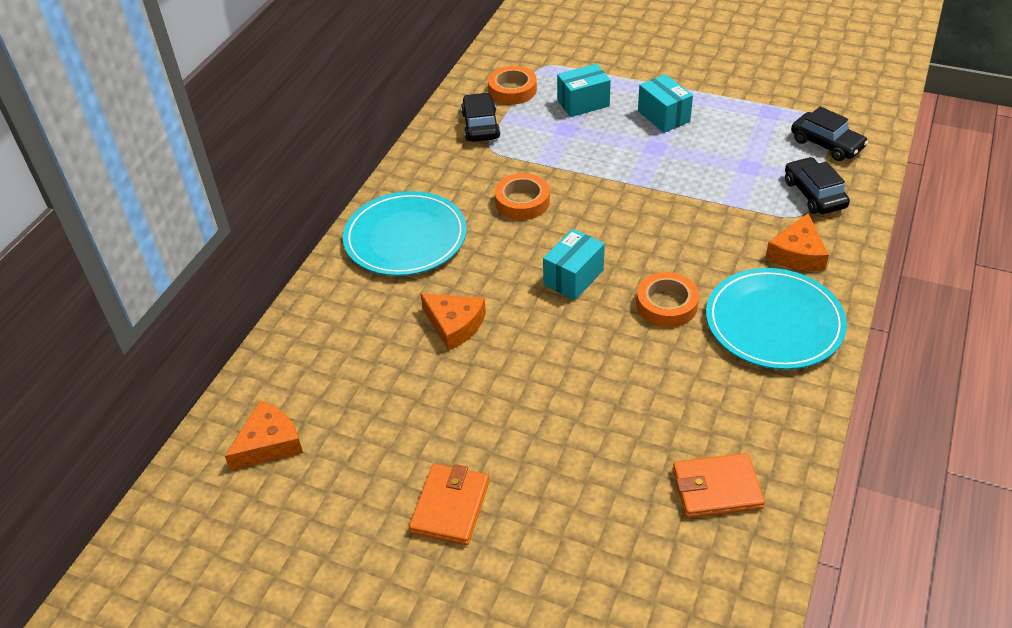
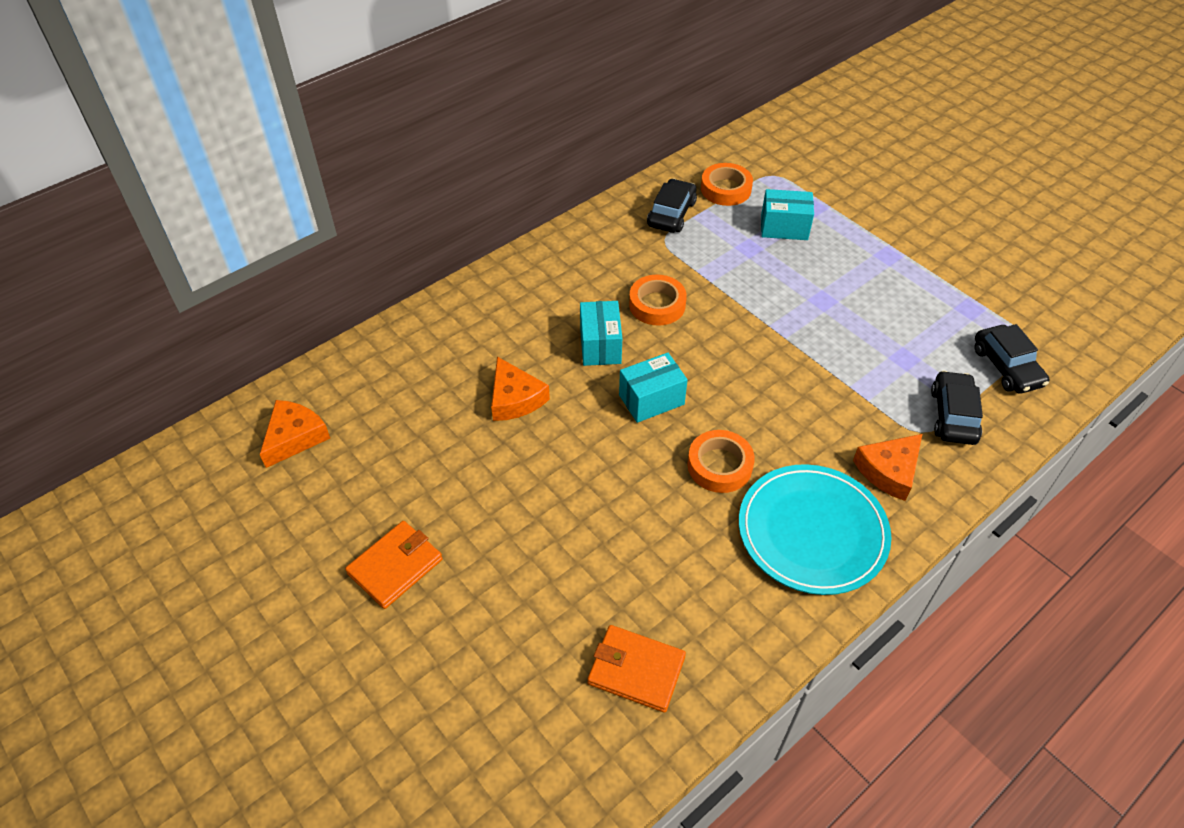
camera: 25 degrees right, 5 degrees up
orange cheese [225,400,303,470] -> orange cheese turned 45 degrees counterclockwise [260,400,330,468]
turquoise plate [343,191,467,276] -> none
turquoise box [638,74,693,133] -> turquoise box moved to [580,301,622,366]

